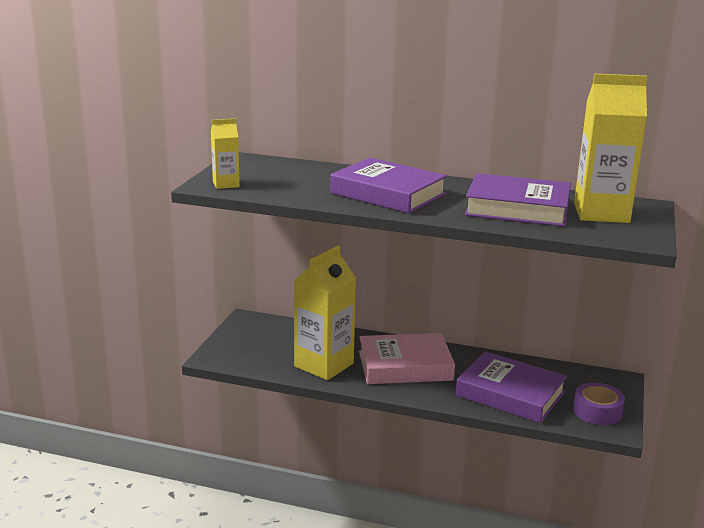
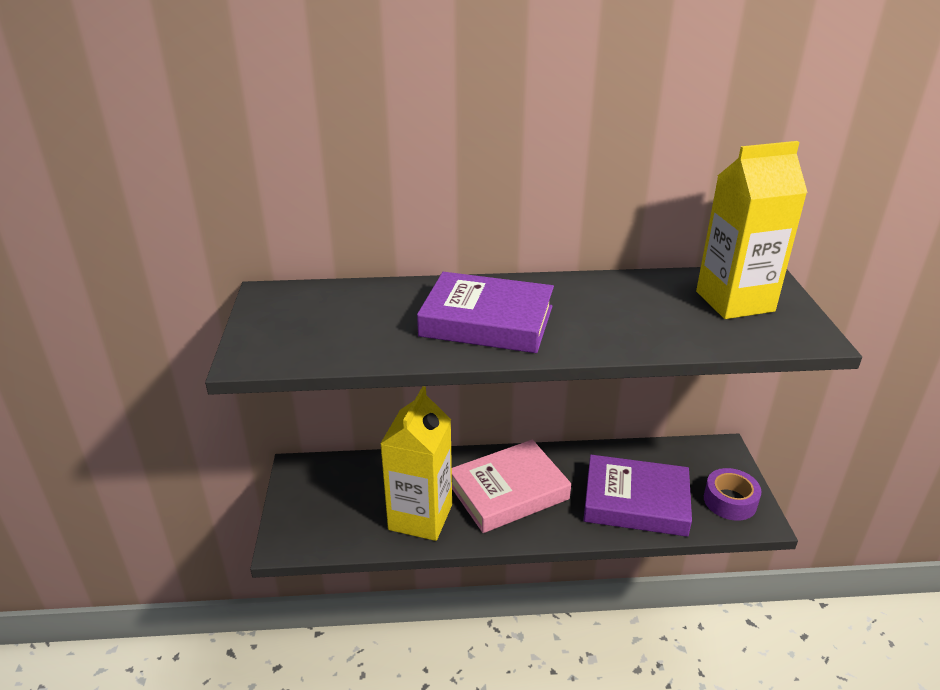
camera: 20 degrees left, 10 degrees up
yellow carton [211,119,240,189] -> none
purple book [464,173,571,227] -> none

